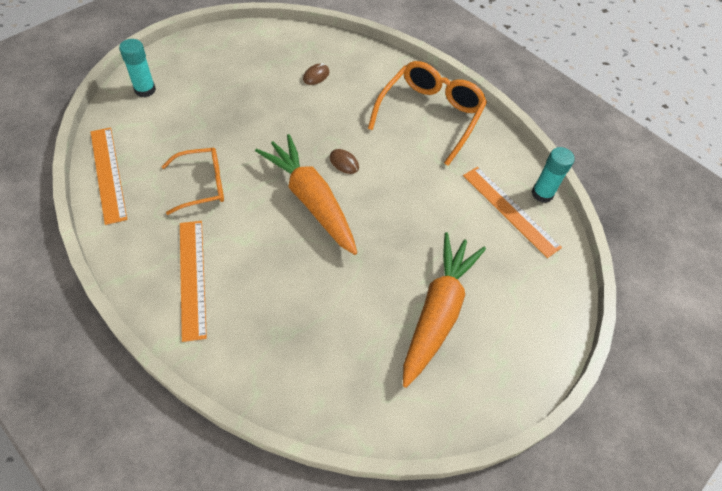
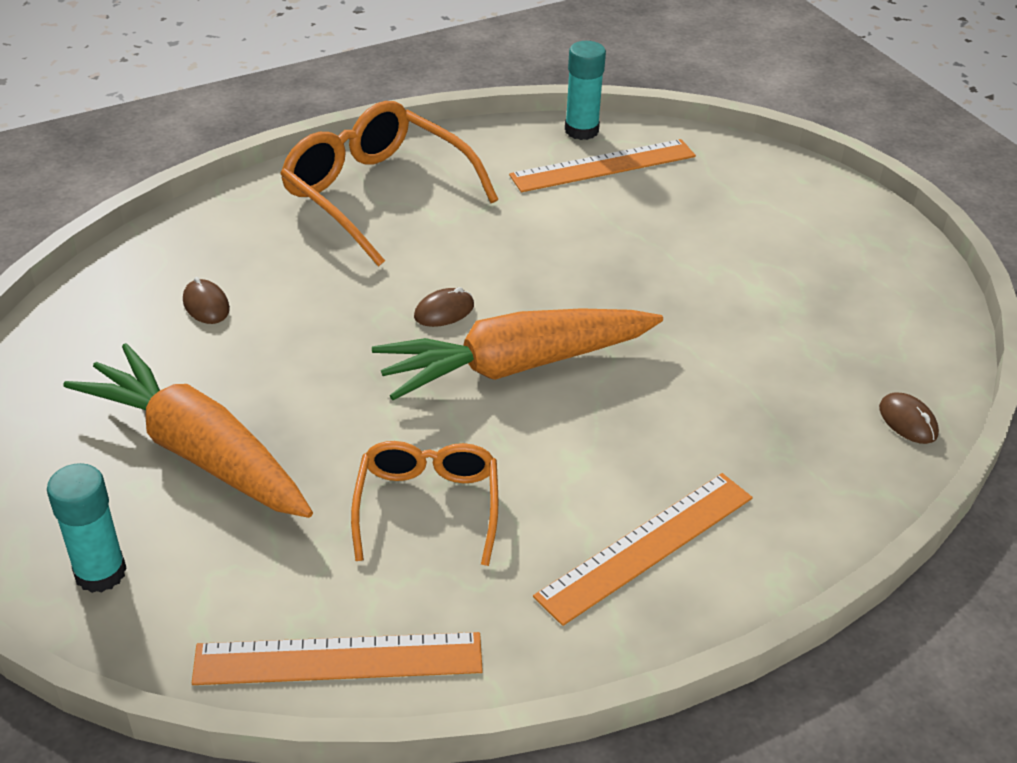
camera: 70 degrees left, 15 degrees down
orange ruler [180,221,207,342] -> orange ruler turned 45 degrees counterclockwise [533,473,753,626]
orange carrot [403,232,486,388] -> orange carrot moved to [63,343,313,518]
none -> brown mouse [879,392,939,444]

